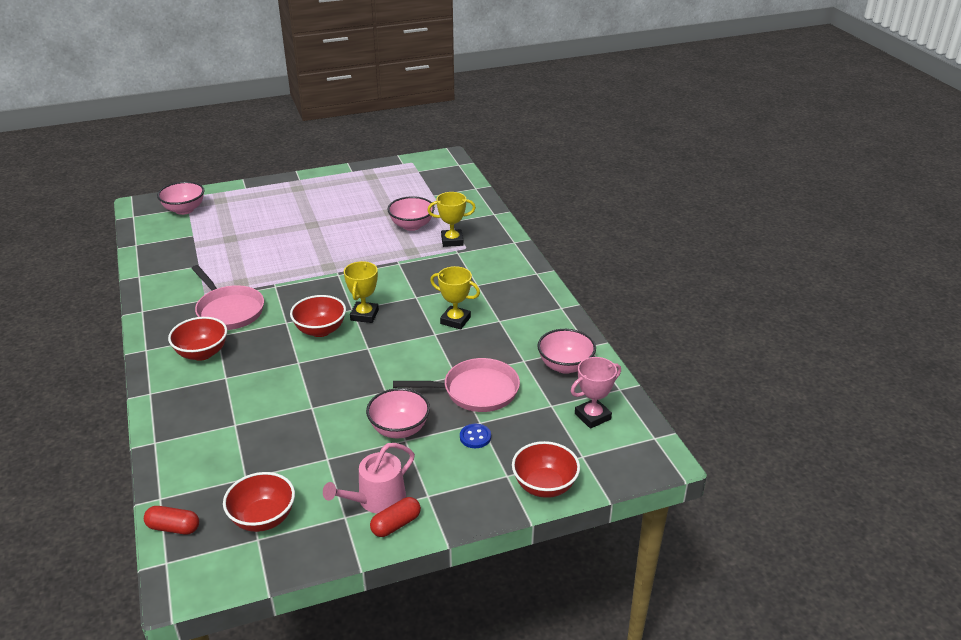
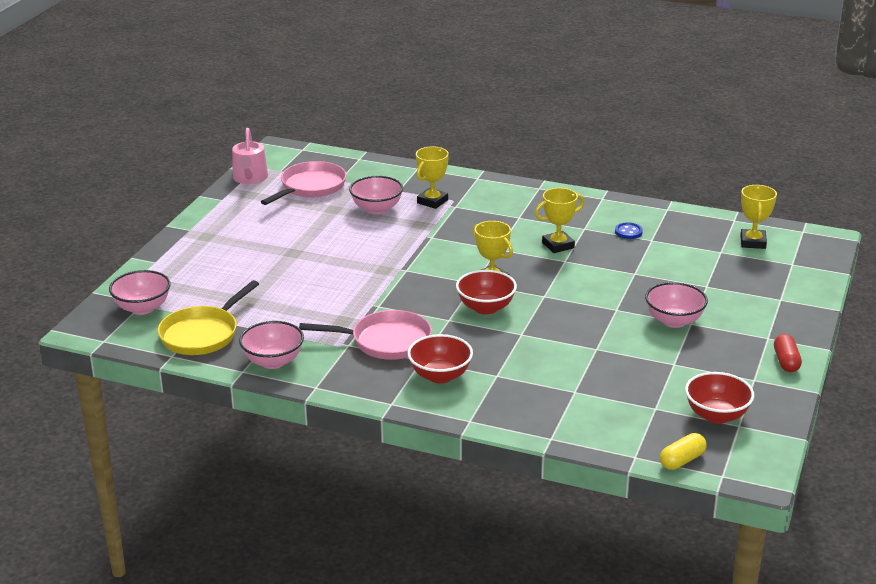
camera: 50 degrees left, 5 degrees down
red capsule [144,506,199,535] -> yellow capsule [660,433,707,470]
pink watering can [323,443,415,514] -> pink watering can moved to [232,128,268,184]
pink pan [393,358,520,412] -> pink pan moved to [261,161,347,205]
blue button [460,424,491,448] -> blue button moved to [615,222,643,239]
red bowl [512,441,580,498] -> none
pink bowl [538,329,596,374] -> pink bowl moved to [239,321,304,369]
pink trophy [571,357,621,429] -> yellow trophy [740,185,777,249]
none -> yellow pan [158,280,259,355]

